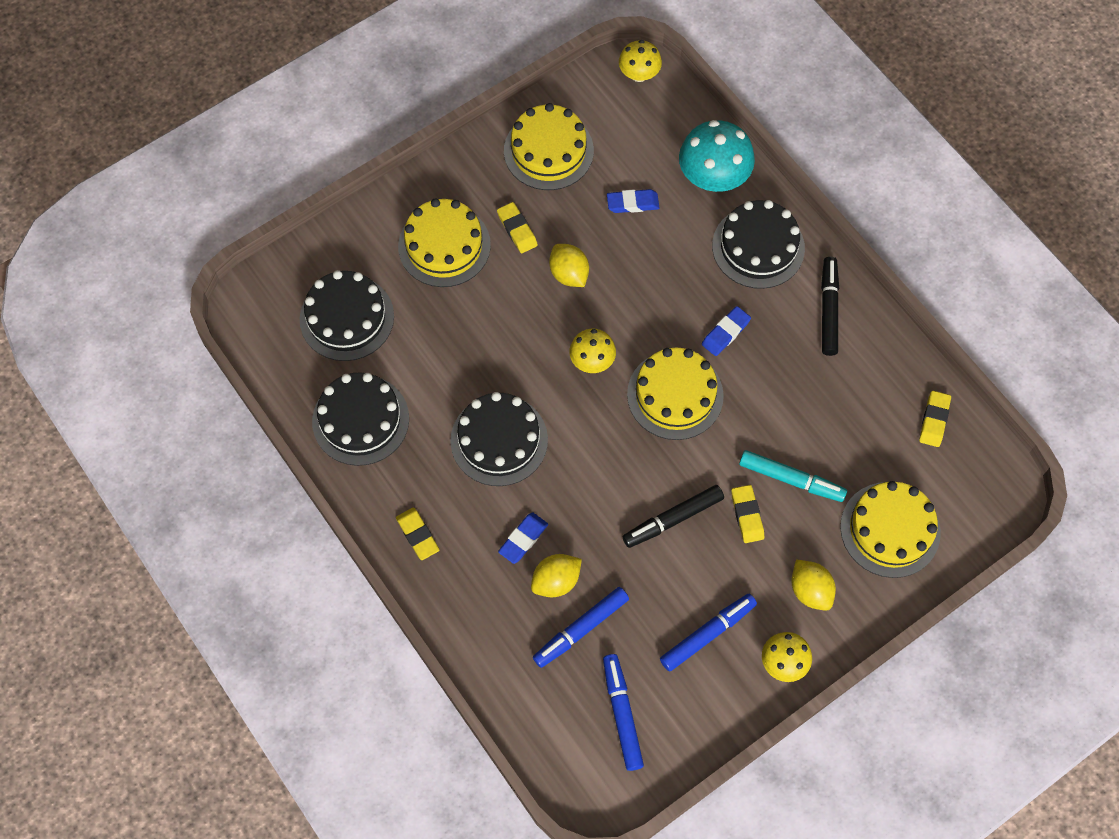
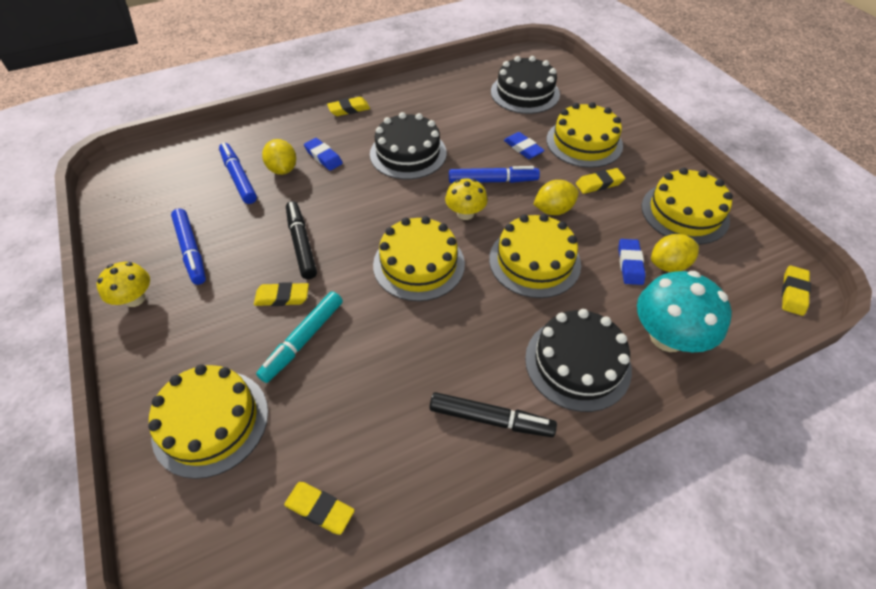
camera: 100 degrees right, 15 degrees down
black cake [312,372,409,466] -> none
blue marker [603,654,644,771] -> blue marker moved to [449,166,540,183]
yellow mushroom [619,40,662,82] -> yellow eraser [782,265,811,316]
blue eraser [702,306,751,356] -> blue eraser moved to [504,132,545,159]
yellow lemon [791,559,836,611] -> yellow lemon moved to [651,234,699,272]
none -> yellow cake [489,214,581,298]

